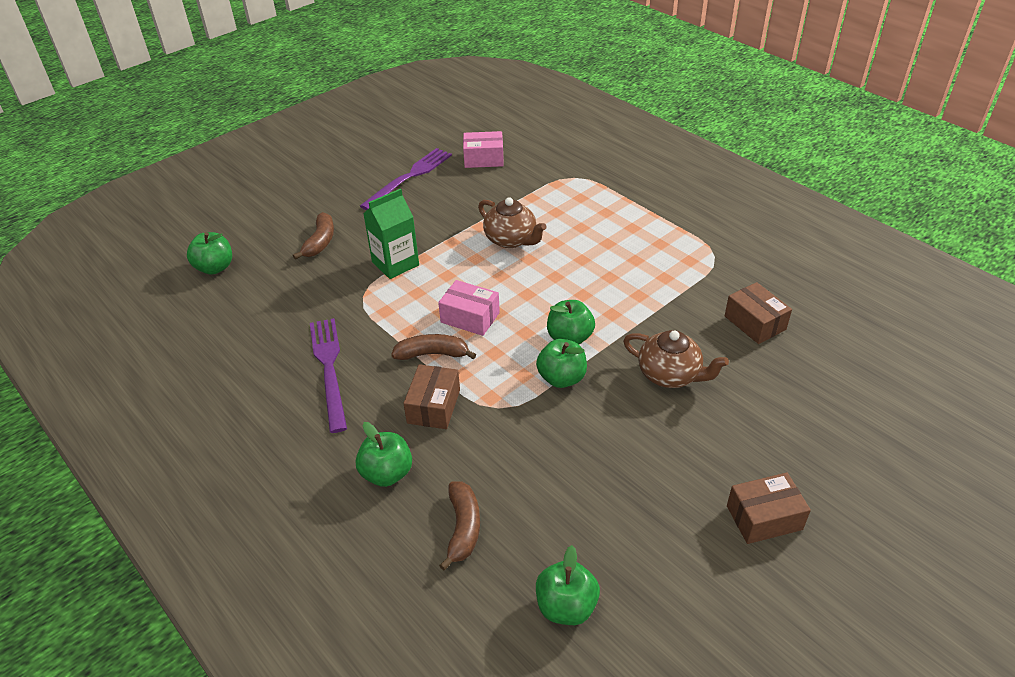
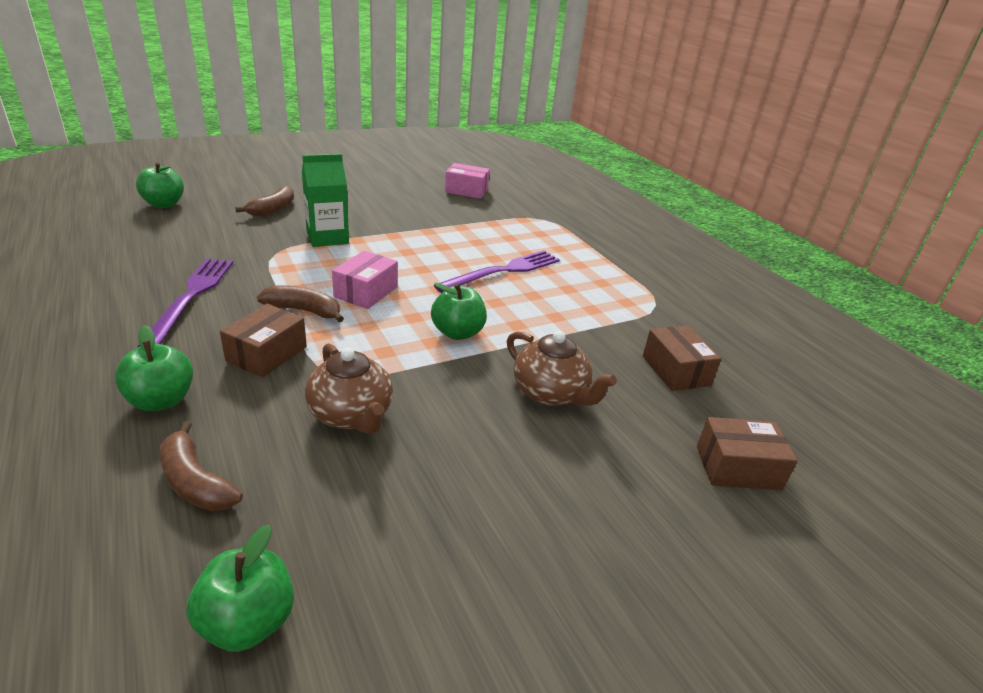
camera: 10 degrees right, 10 degrees down
purple fork [360,148,452,211] -> purple fork moved to [434,250,560,293]
pink box [438,280,500,336] -> pink box turned 75 degrees clockwise [332,251,398,309]
brown banana [439,481,480,570] -> brown banana turned 120 degrees clockwise [160,421,243,511]
brown teapot [478,197,547,248] -> brown teapot moved to [305,343,393,434]
green apple [536,339,587,388] -> none
brown box [727,472,811,544] -> brown box moved to [697,417,798,490]

